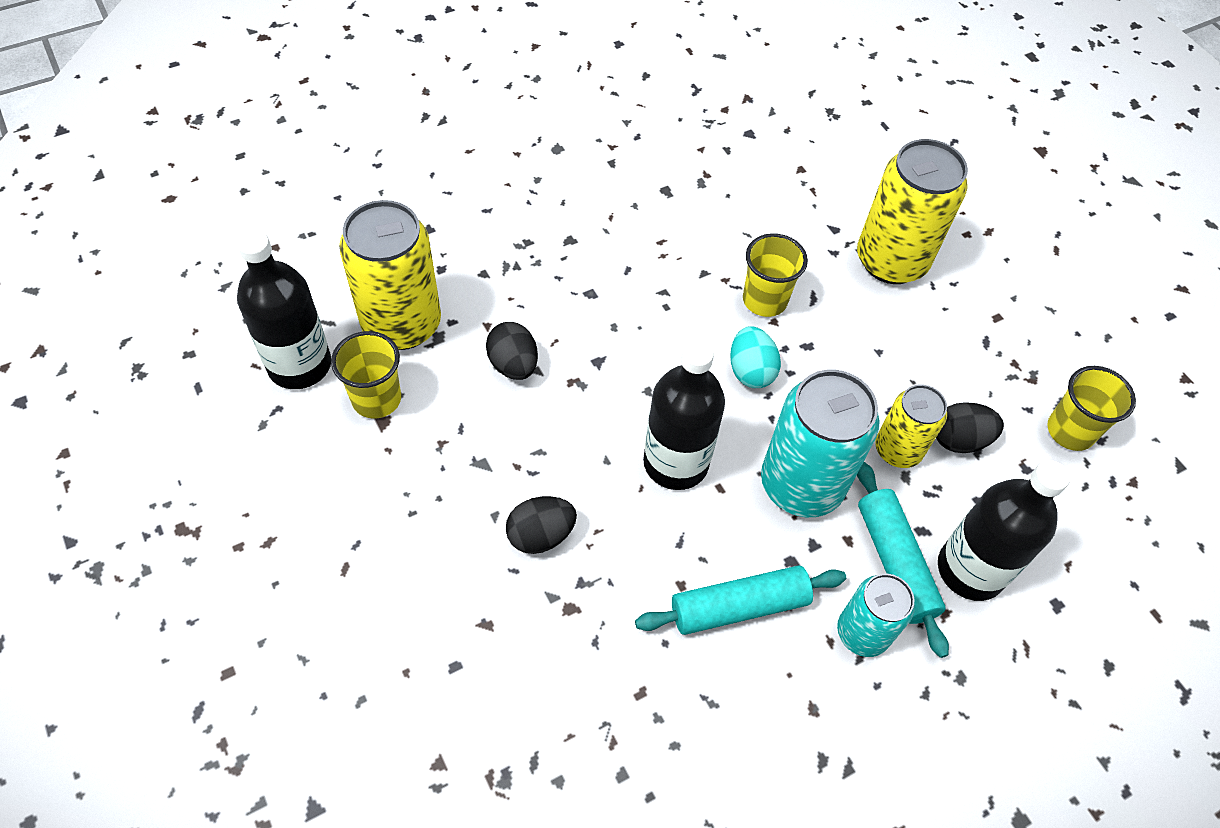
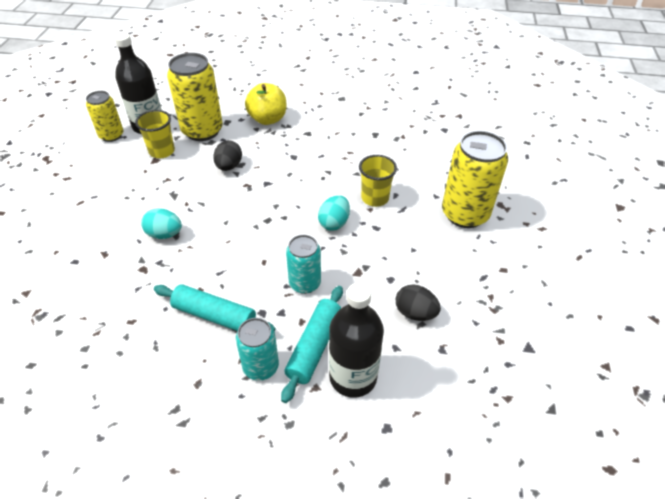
camera: 40 degrees right, 10 degrees down
black egg [506,496,577,554] -> turquoise egg [141,208,182,239]
black bottle [643,339,725,490] -> none
turquoise can [761,370,879,517] -> turquoise can [286,235,321,294], size x0.59
yellow can [875,385,947,468] -> yellow can moved to [86,91,123,142]
yellow cup [1047,366,1136,451] -> none
none -> yellow apple [245,83,286,125]

